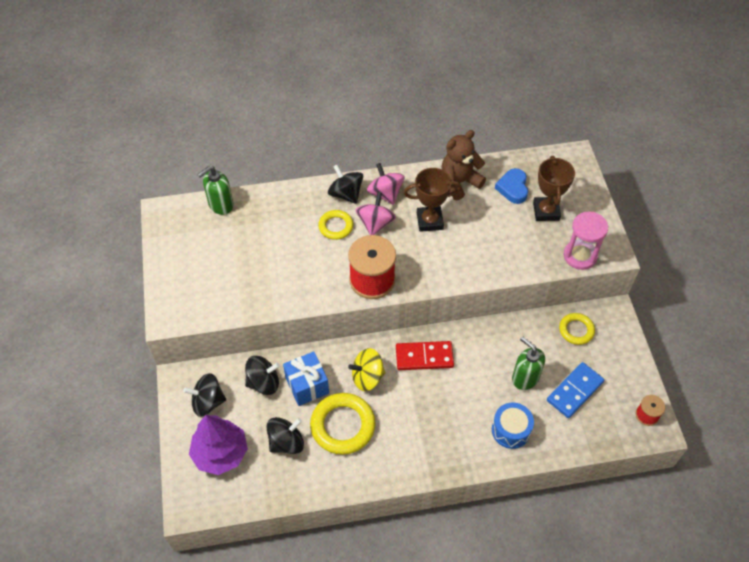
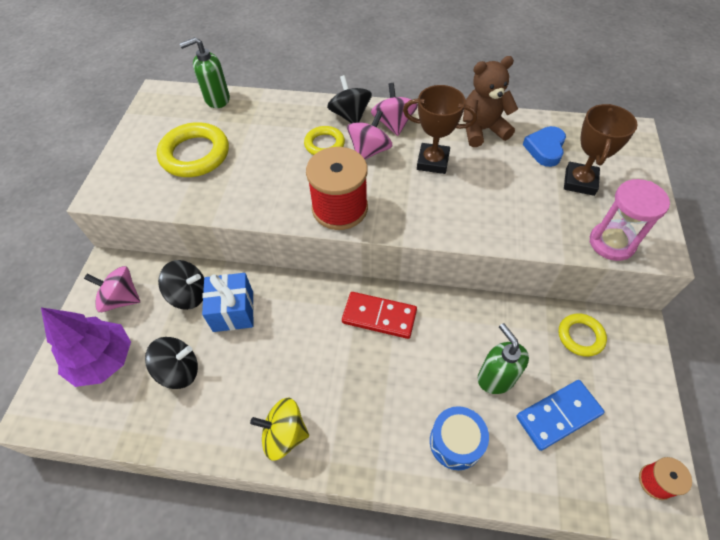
camera: 20 degrees right, 0 degrees up
black spinning top [183,373,226,417] -> pink spinning top [84,266,140,312]
yellow ring [310,393,376,455] -> yellow ring moved to [157,122,229,177]
yellow spinning top [348,348,385,391] -> yellow spinning top moved to [250,397,309,461]

